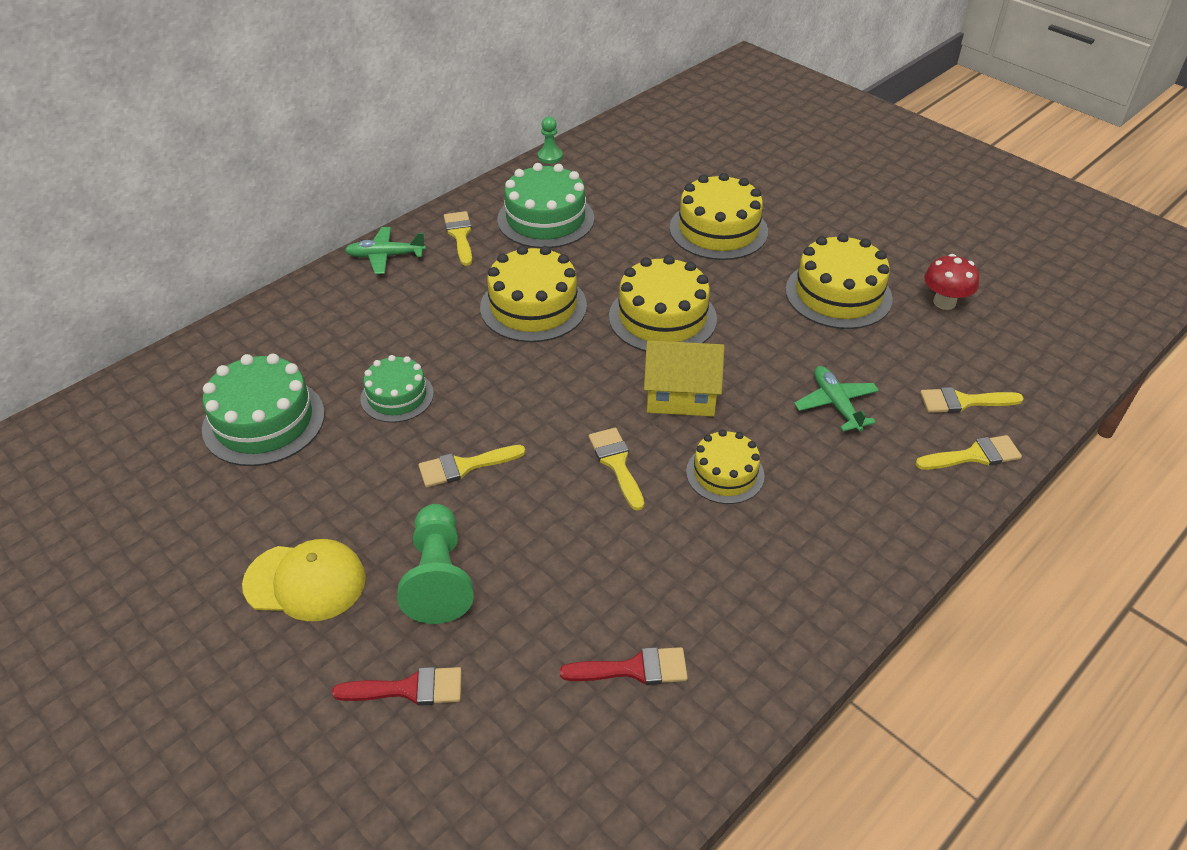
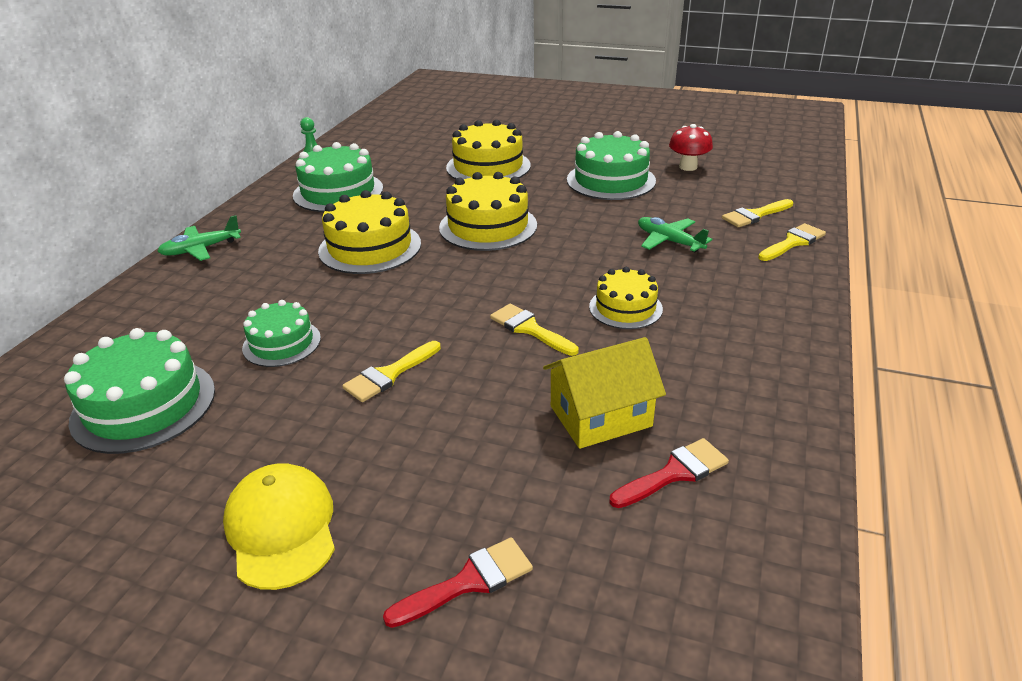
camera: 25 degrees left, 10 degrees down
yellow cap [242,539,366,621] -> yellow cap turned 90 degrees counterclockwise [223,463,335,590]
green pawn [397,504,474,624] -> none
yellow brush [444,211,472,266] -> none
yellow house [644,340,725,417] -> yellow house moved to [543,337,666,449]
yellow cake [785,233,893,329] -> green cake [567,131,656,200]

